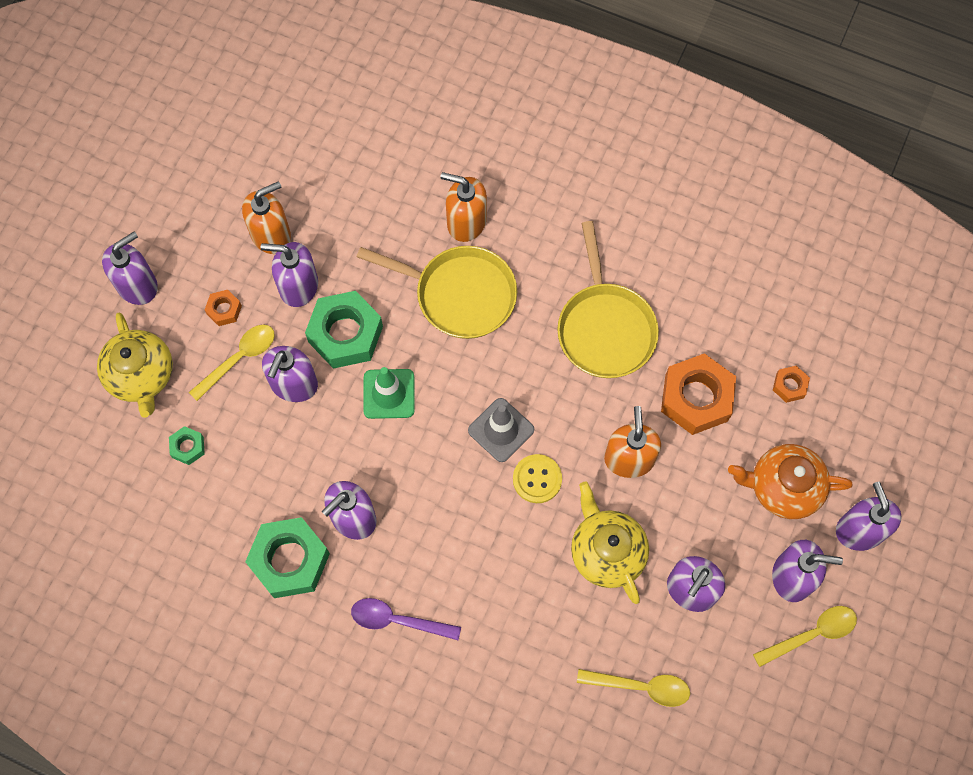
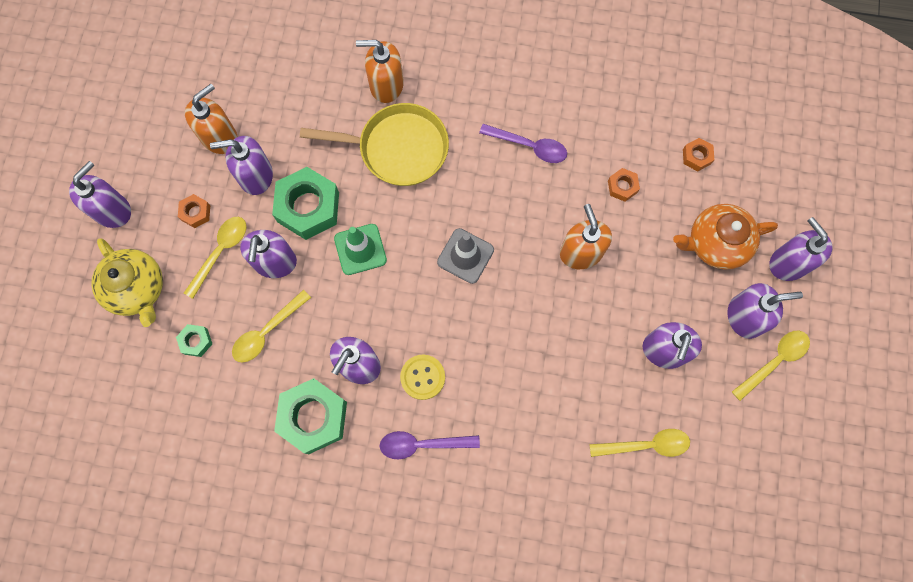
camera: 15 degrees left, 5 degrees up
yellow button [513,454,562,503] -> yellow button moved to [400,354,445,400]
yellow pan [557,221,659,378] -> purple spoon [479,124,567,163]
yellow teapot [571,481,649,604] -> none
orange nut [661,353,736,435] -> orange nut [608,168,640,202], size x0.47
none -> yellow spoon [232,290,311,363]

